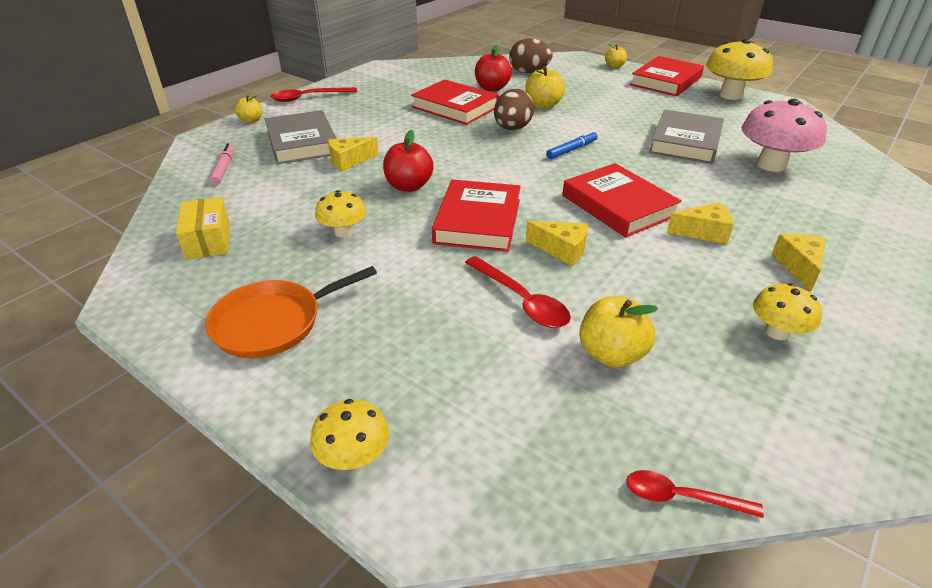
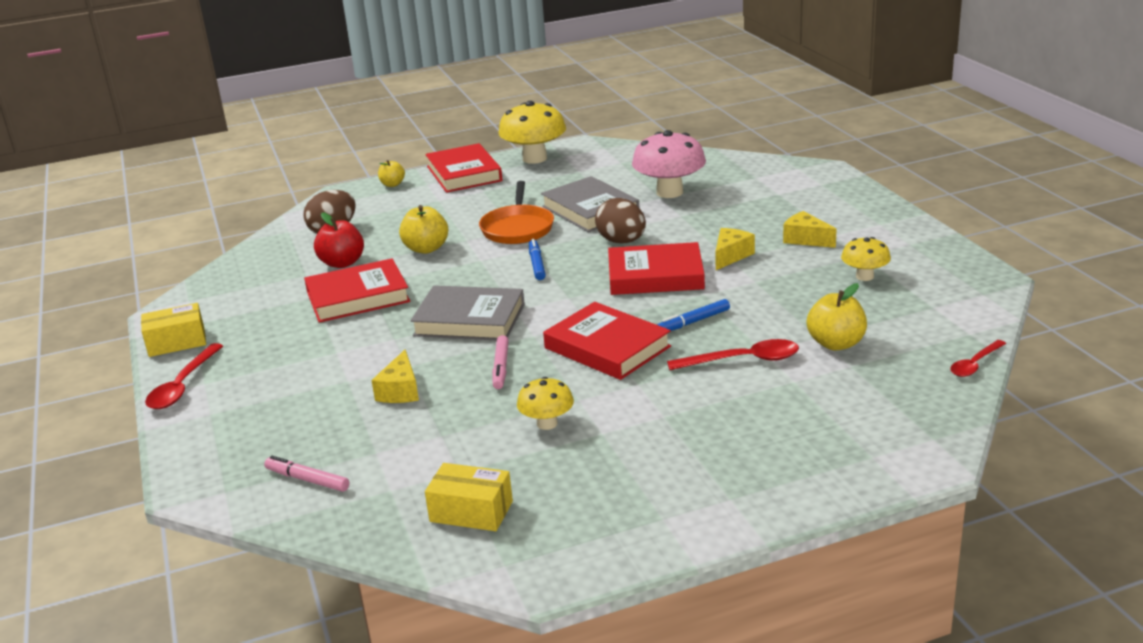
camera: 55 degrees left, 10 degrees down
orange pan [205,266,377,358] -> orange pan moved to [479,181,554,244]
yellow apple [235,95,262,123] -> none
grey book [265,110,337,164] -> grey book moved to [411,285,525,340]
yellow mushroom [310,399,389,470] -> none
red apple [383,130,434,192] -> pink marker [492,335,509,389]
brown egg [494,89,534,130] -> brown egg moved to [595,198,646,244]
yellow cheese [526,221,588,266] -> blue marker [657,299,730,331]
none -> yellow box [141,303,206,357]

